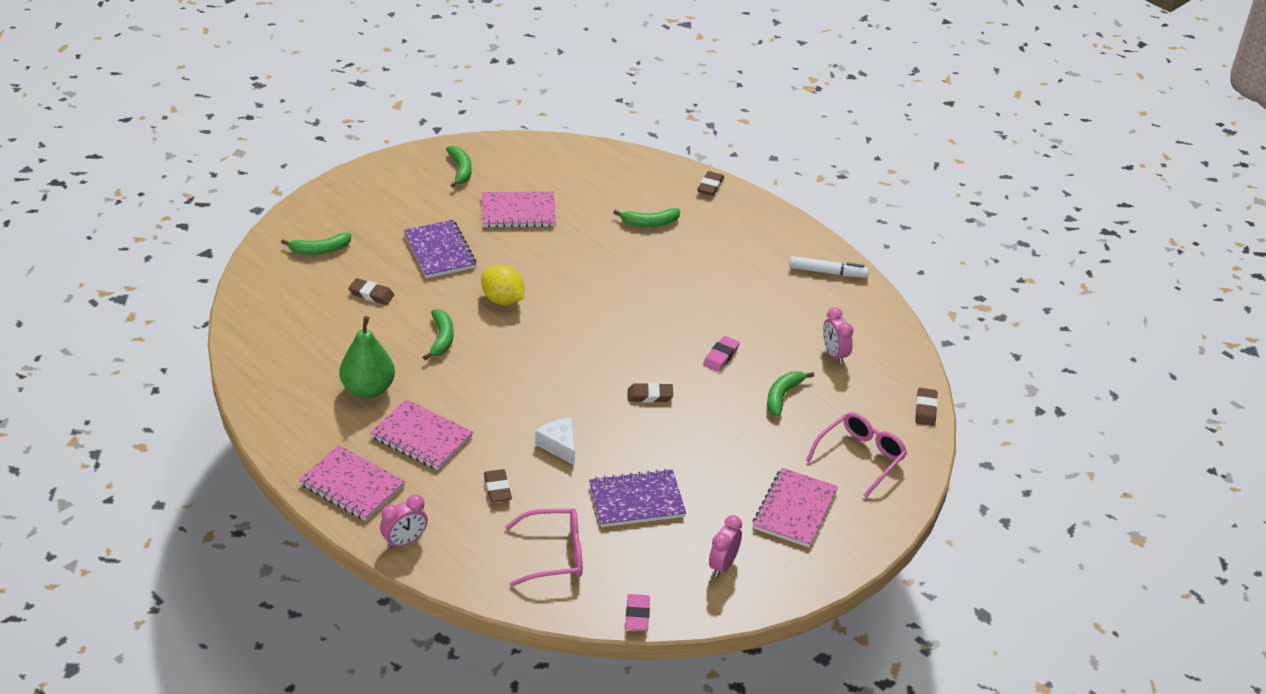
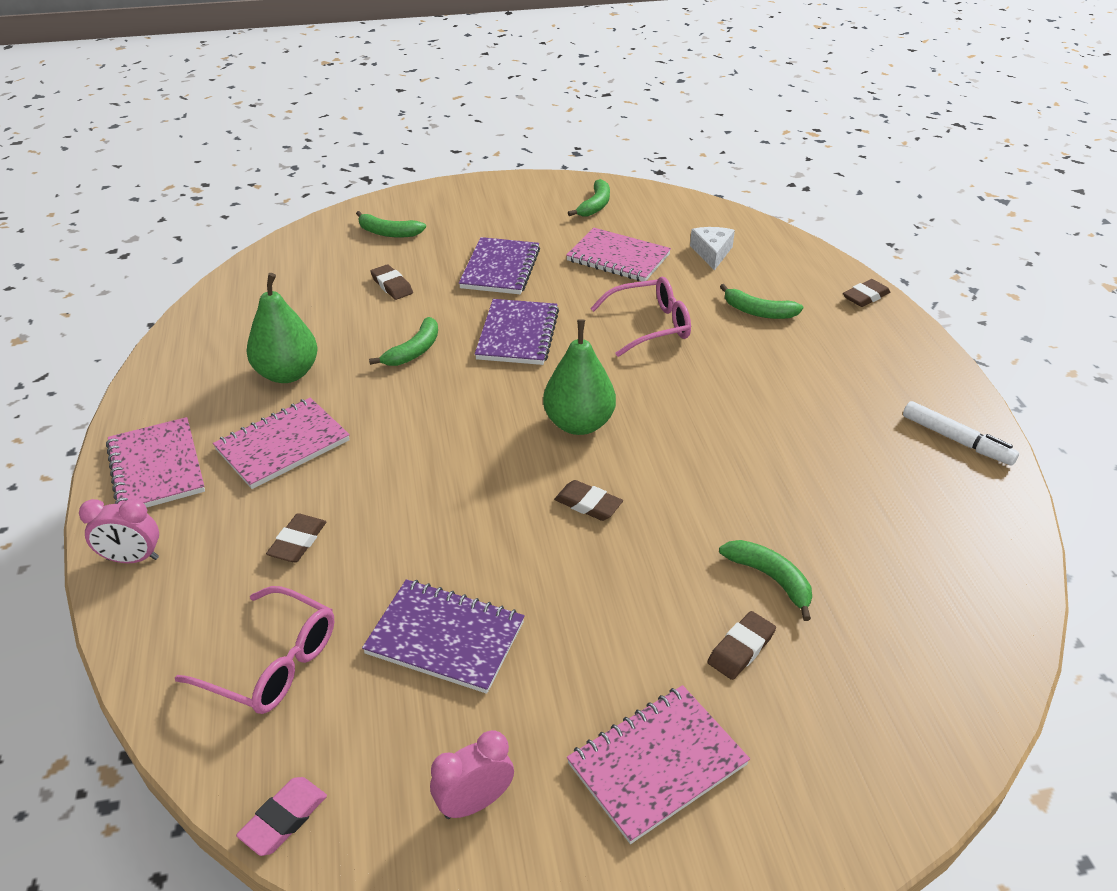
camera: 35 degrees right, 0 degrees up
pink notebook [370,399,473,470] -> pink notebook turned 75 degrees clockwise [213,398,350,489]
yellow lemon [481,265,524,305] -> purple notebook [475,299,559,365]
white cheese [535,418,575,466] -> white cheese moved to [690,227,735,271]
pink eraser [703,336,740,372] -> none
green banana [767,371,814,416] -> green banana turned 75 degrees clockwise [719,540,812,621]
pink glasses [806,412,907,498] -> pink glasses moved to [590,277,691,357]
pink clock [823,307,853,364] -> none
brown eraser [915,388,938,426] -> brown eraser moved to [708,611,776,680]
none -> green pear [543,319,616,435]

